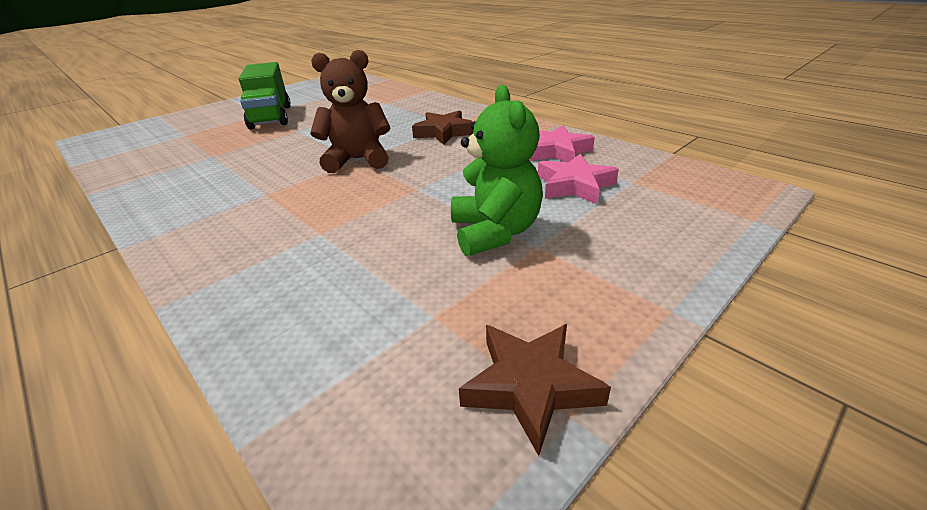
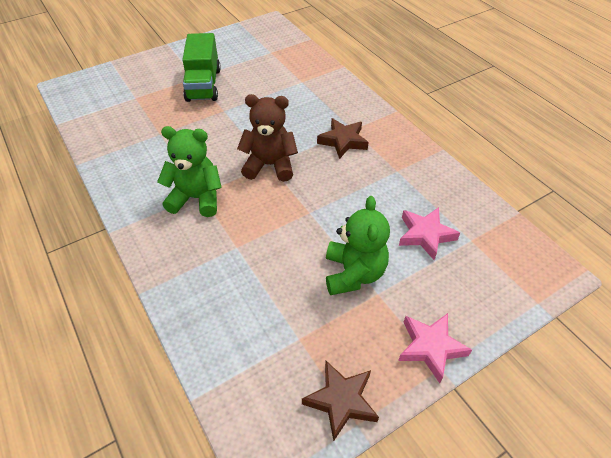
camera: 10 degrees right, 15 degrees up
pink star [529,125,595,162] -> pink star moved to [398,313,472,383]
none -> green teddy bear [157,126,222,217]

